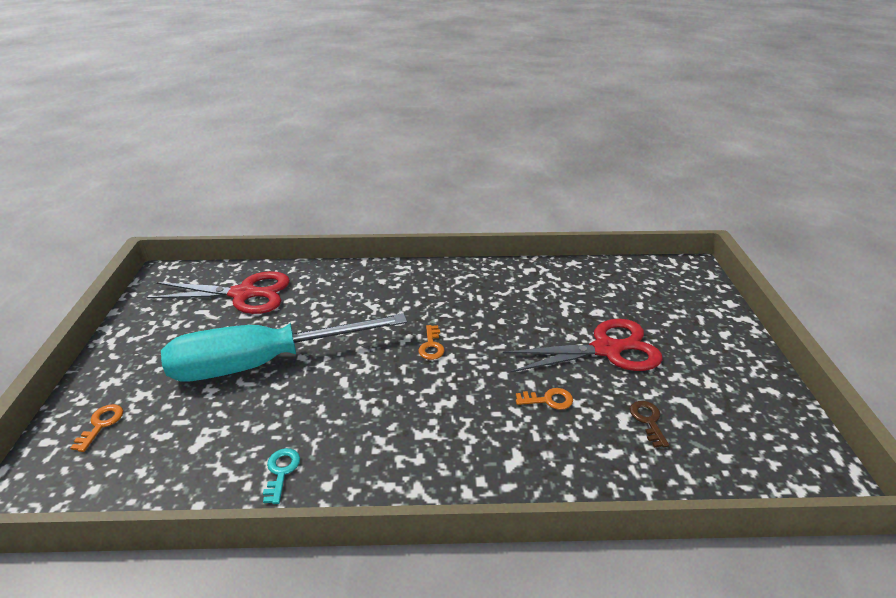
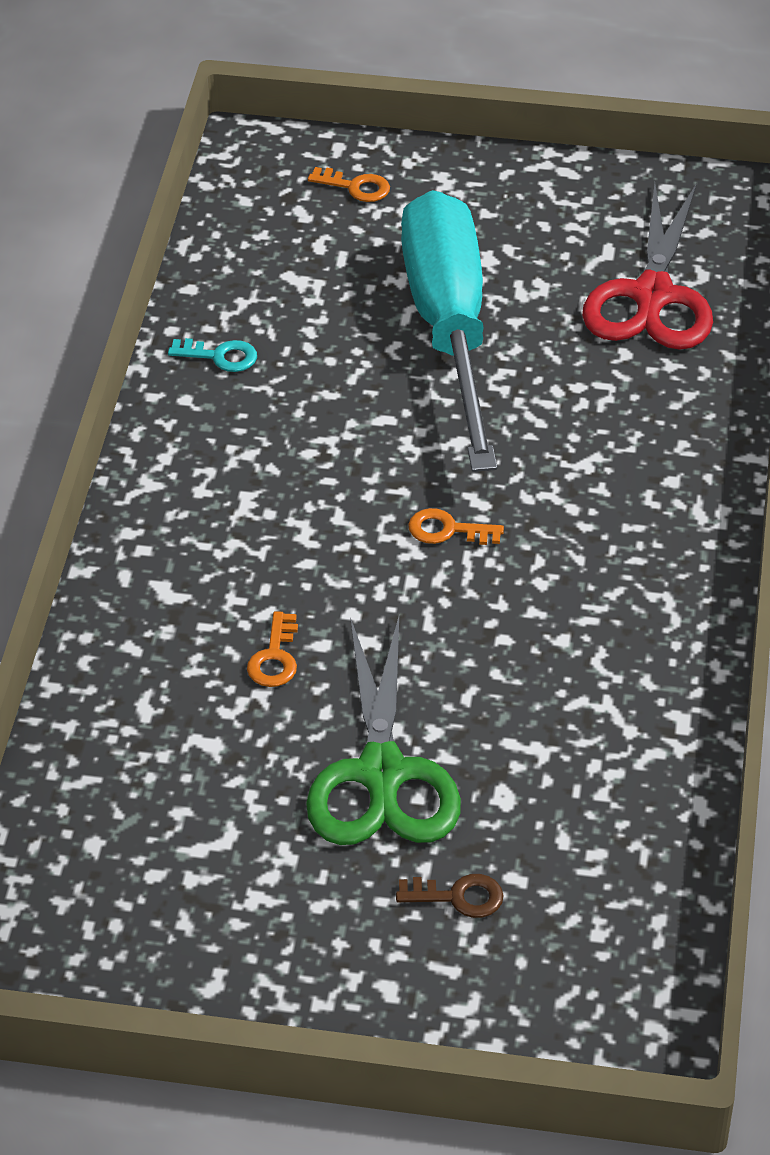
camera: 100 degrees right, 10 degrees up
red scissors [503,319,663,373] -> green scissors [306,617,461,845]
brown key [630,401,669,448] -> brown key moved to [396,874,504,918]

